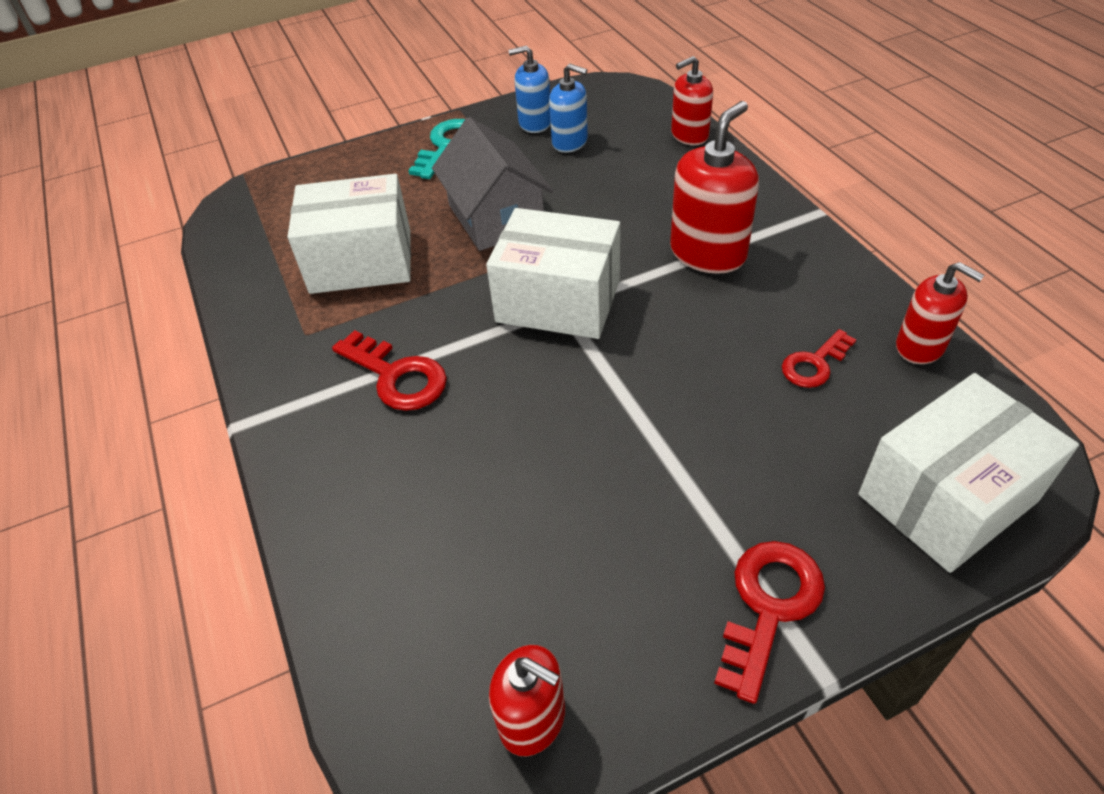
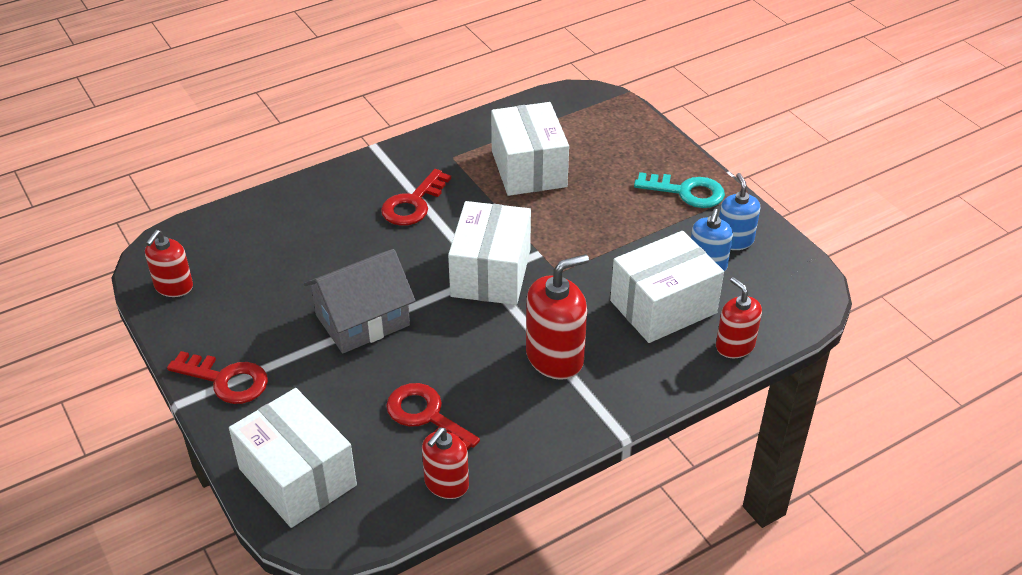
camera: 80 degrees right, 5 degrees down
grey house [432,117,553,251] -> grey house moved to [304,249,416,353]
red soap dispenser [670,101,759,274] -> red soap dispenser turned 60 degrees counterclockwise [526,254,589,380]
red key [782,329,856,388] -> red key [386,383,480,450], size x1.52
none -> white box [610,231,724,343]

